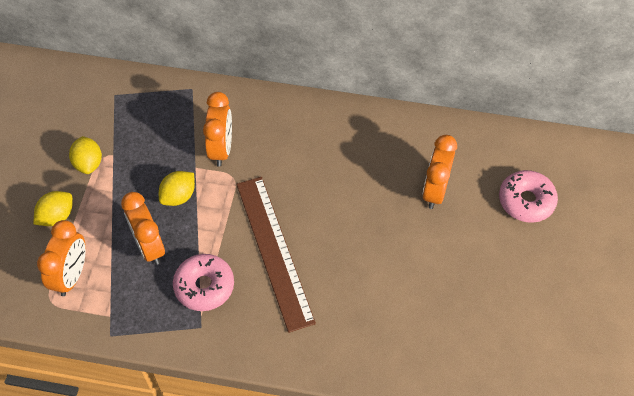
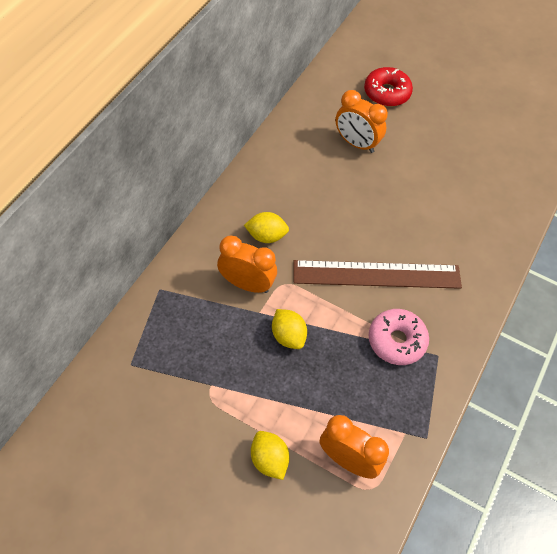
camera: 75 degrees left, 0 degrees up
yellow lemon [69,136,102,174] -> yellow lemon moved to [244,212,289,243]
orange clock [121,192,165,265] -> none
pink donut [499,170,558,223] -> red donut [364,67,413,107]

